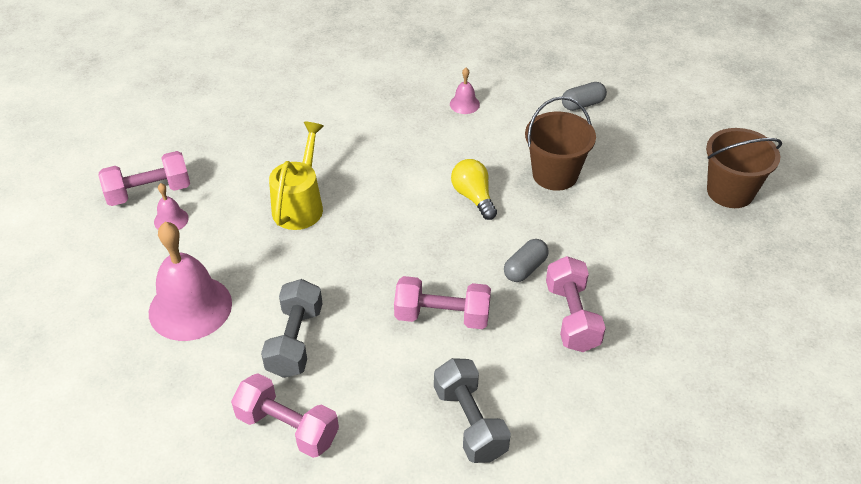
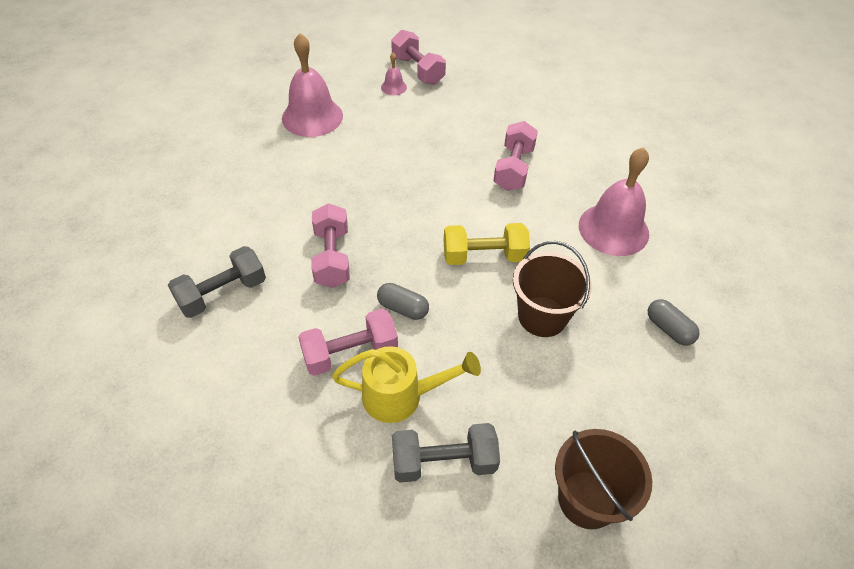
camera: 75 degrees right, 5 degrees up
pink dumbbell [231,373,339,458] -> pink dumbbell moved to [493,121,538,191]
grey dumbbell [261,279,323,378] -> grey dumbbell moved to [392,423,500,483]
yellow watering can [269,122,324,230] -> yellow watering can moved to [332,346,481,423]
pink bell [450,68,480,114] -> pink bell [579,147,649,256], size x2.23
yellow light bulb [451,159,497,220] -> yellow dumbbell [444,223,530,265]

